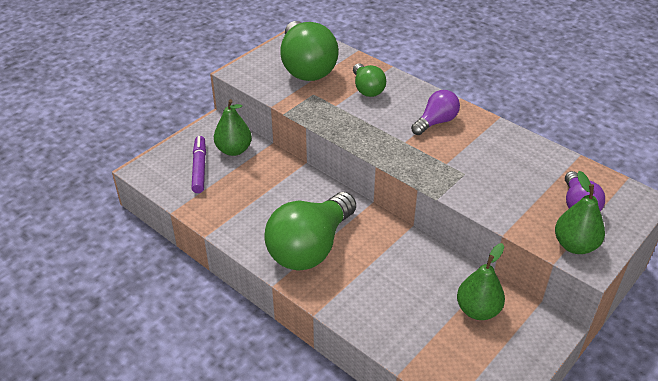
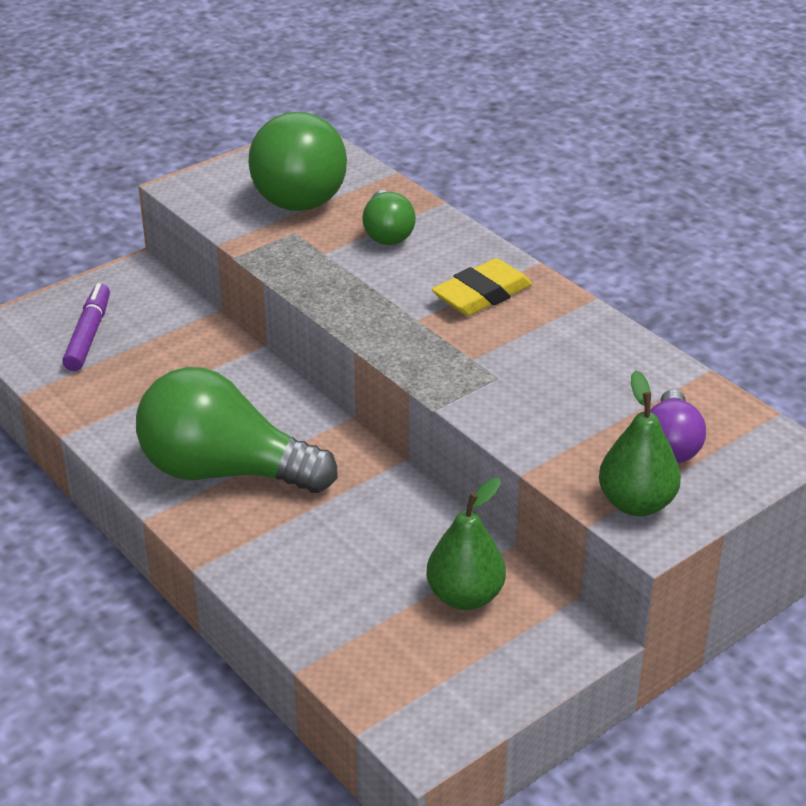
camera: 10 degrees right, 5 degrees down
green pear [214,99,252,156] -> none
green light bulb [264,192,356,271] -> green light bulb turned 60 degrees clockwise [136,367,338,493]
purple light bulb [411,90,460,135] -> yellow eraser [432,258,532,316]

